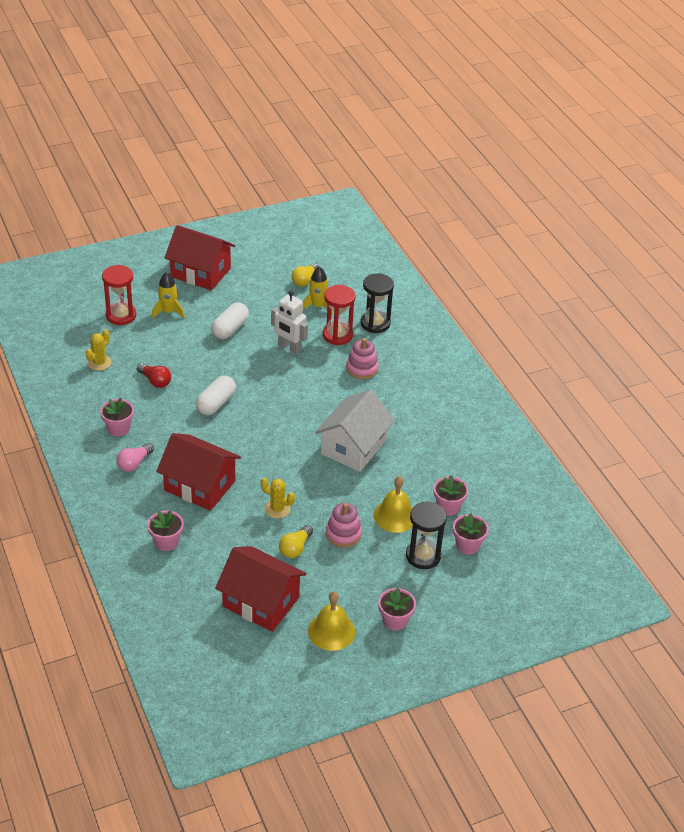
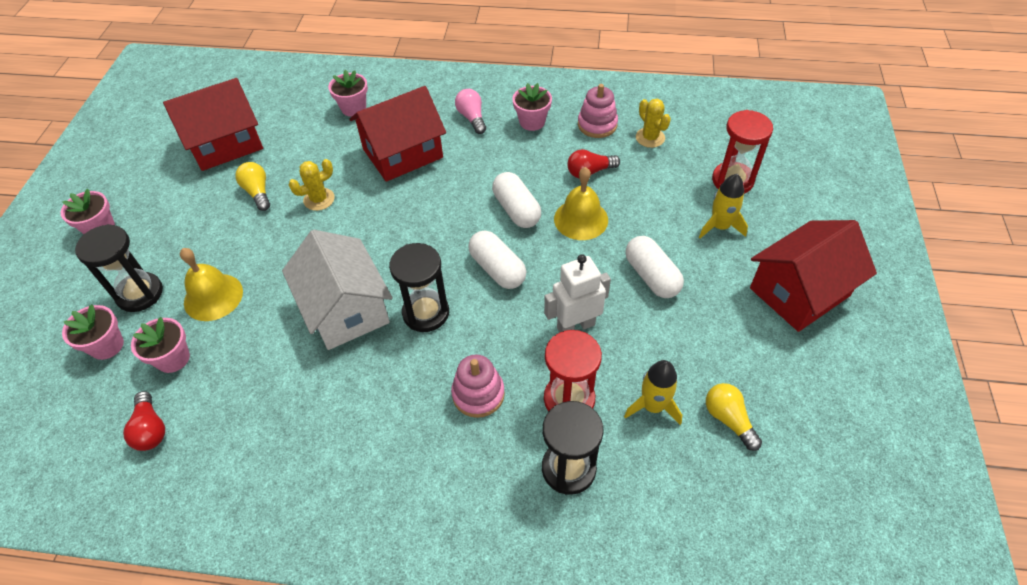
camera: 125 degrees right, 10 degrees up
yellow bell [308,592,355,651] -> yellow bell moved to [554,167,608,240]
pink stacking toy [326,503,362,548] -> pink stacking toy moved to [578,84,618,138]
none -> red light bulb [123,391,165,451]
none -> black hourglass [389,243,449,332]
none -> white capsule [468,230,526,289]

